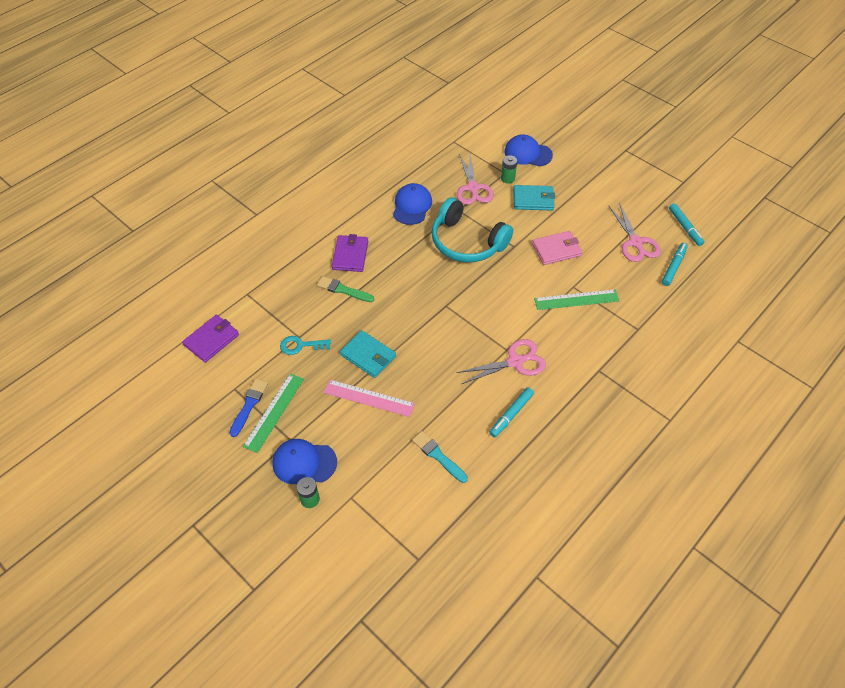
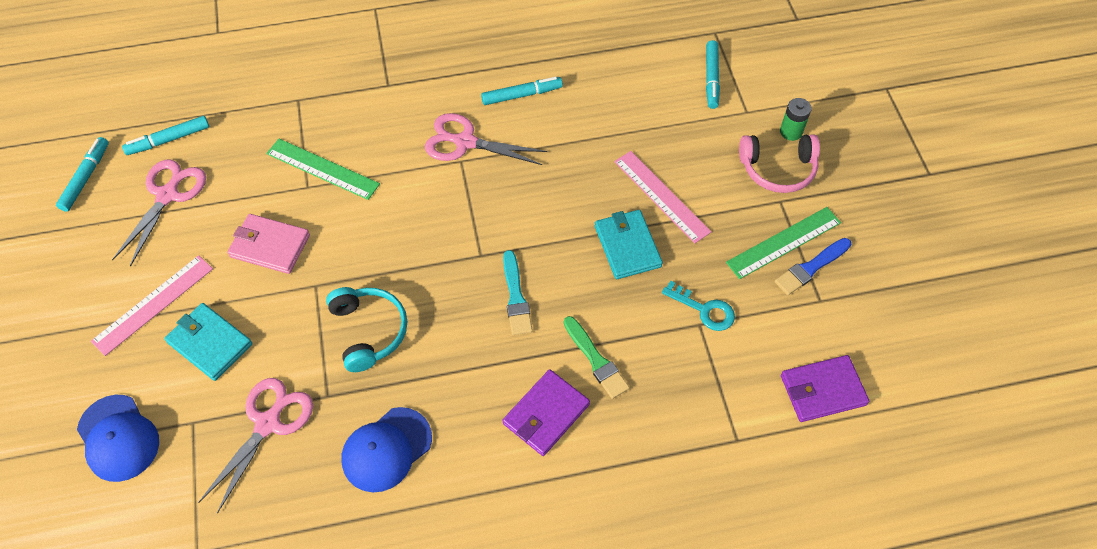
camera: 145 degrees left, 5 degrees up
blue cap [272,439,337,484] -> pink headphones [739,135,820,193]
turquoise brush [412,431,468,483] -> turquoise brush moved to [503,250,533,335]
turquoise headphones [432,197,513,262] -> turquoise headphones [326,287,407,372], size x0.66
green battery [501,155,517,184] -> none
none -> pink ruler [91,255,213,356]
none -> turquoise marker [706,40,720,109]

